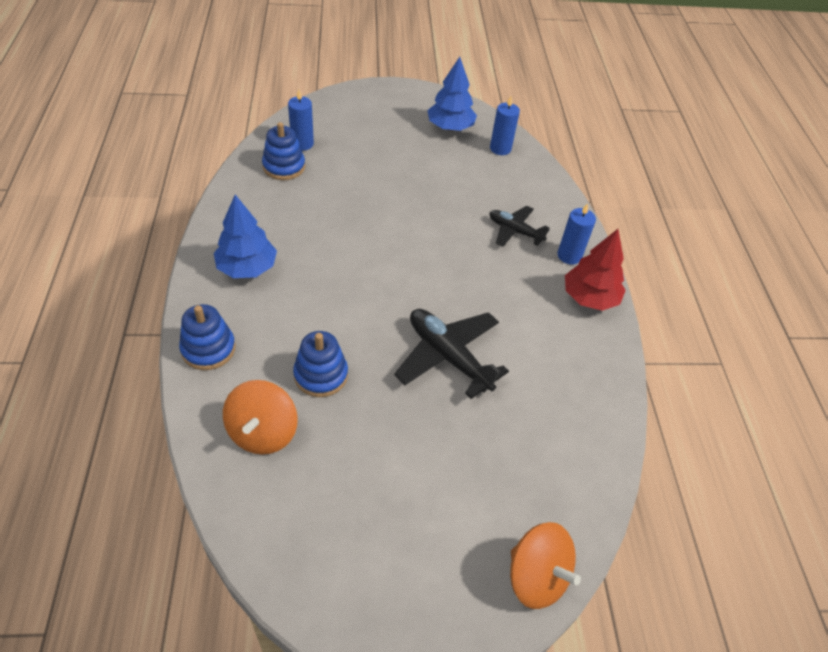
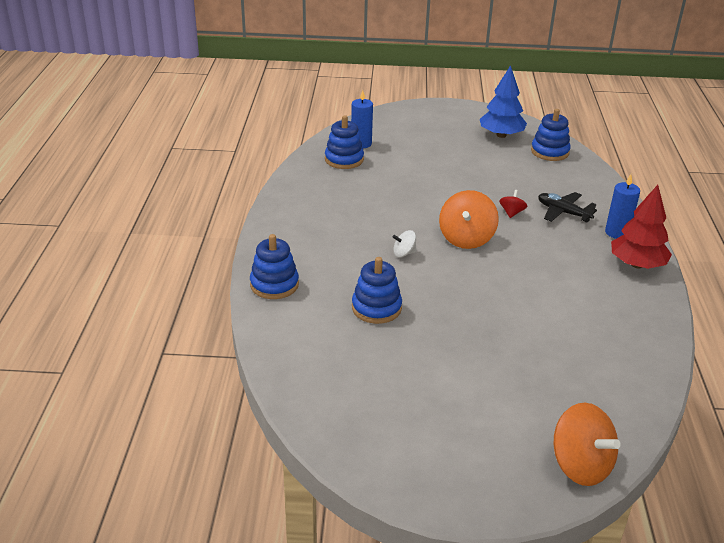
camera: 10 degrees right, 15 degrees down
blue tree [214,195,277,278] -> none
orange spinning top [223,380,298,455] -> orange spinning top moved to [439,190,499,249]
black plane [394,309,509,399] -> none
blue candle [490,96,520,155] -> blue stacking toy [531,109,571,161]
none -> white spinning top [393,230,417,257]
none -> red spinning top [499,190,527,218]

